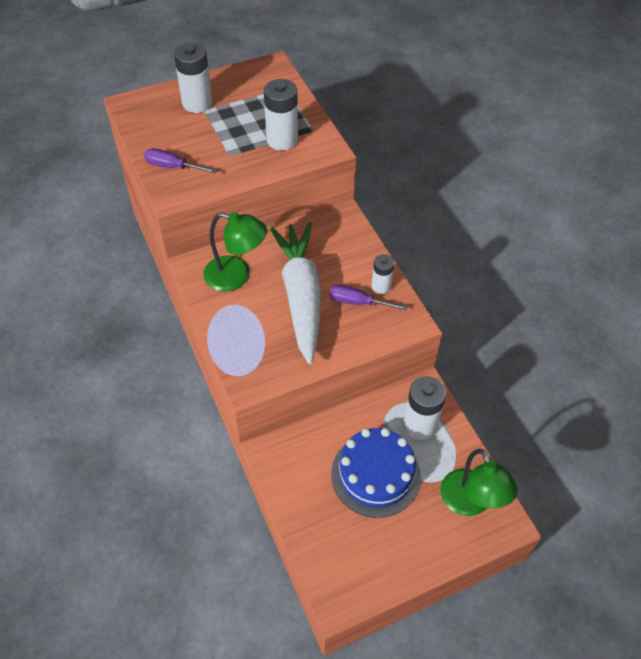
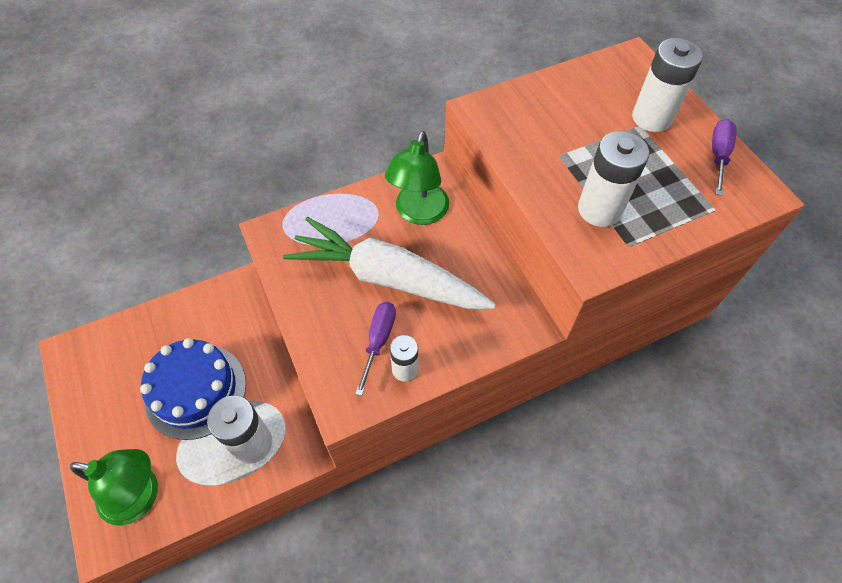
camera: 90 degrees right, 5 degrees up
purple screwdriver [144,148,217,173] -> purple screwdriver moved to [712,119,737,196]
white carrot [269,222,321,364] -> white carrot turned 150 degrees counterclockwise [283,217,496,309]
green lamp [441,449,518,516] -> green lamp turned 150 degrees counterclockwise [70,449,158,526]

